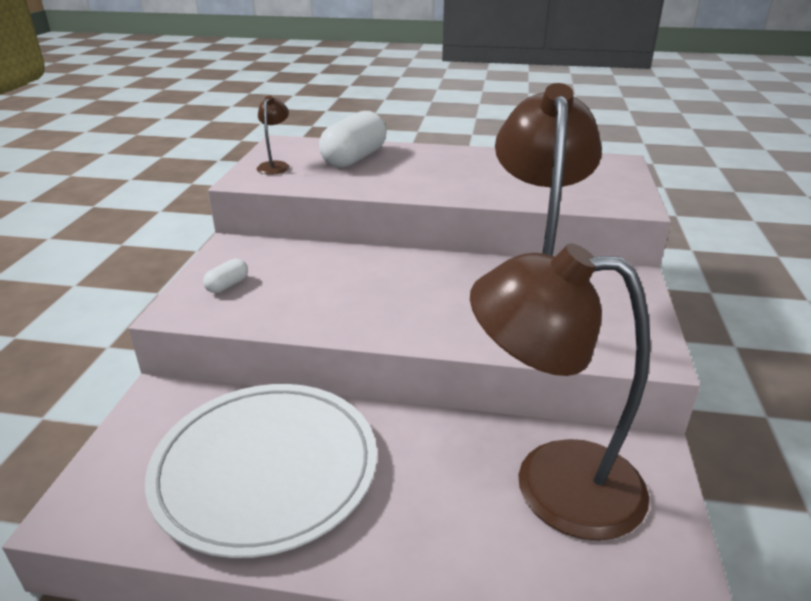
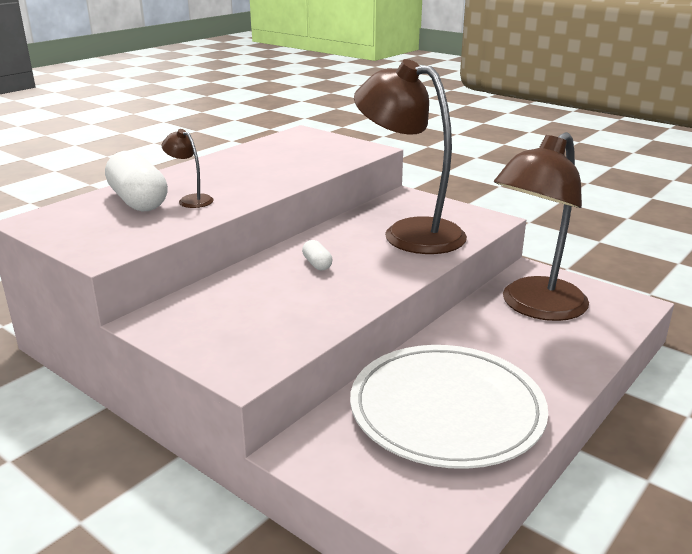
camera: 60 degrees left, 5 degrees down
white capsule [203,259,248,293] -> white capsule moved to [302,240,333,270]
brown lamp [257,95,290,175] -> brown lamp moved to [161,129,213,208]

